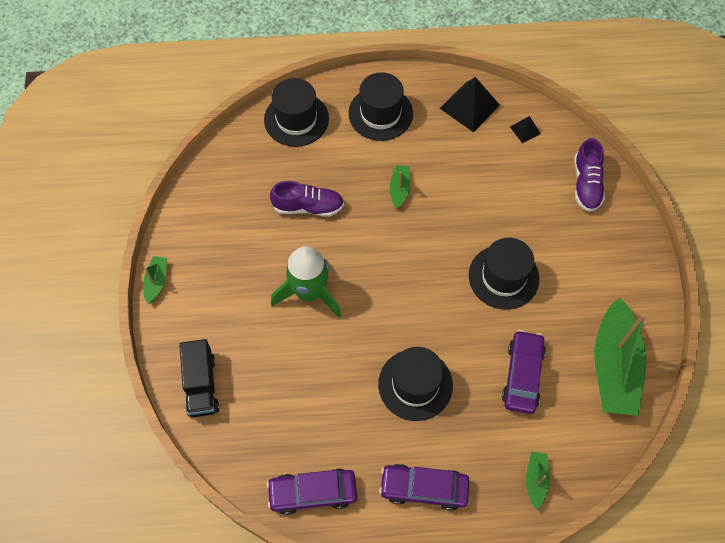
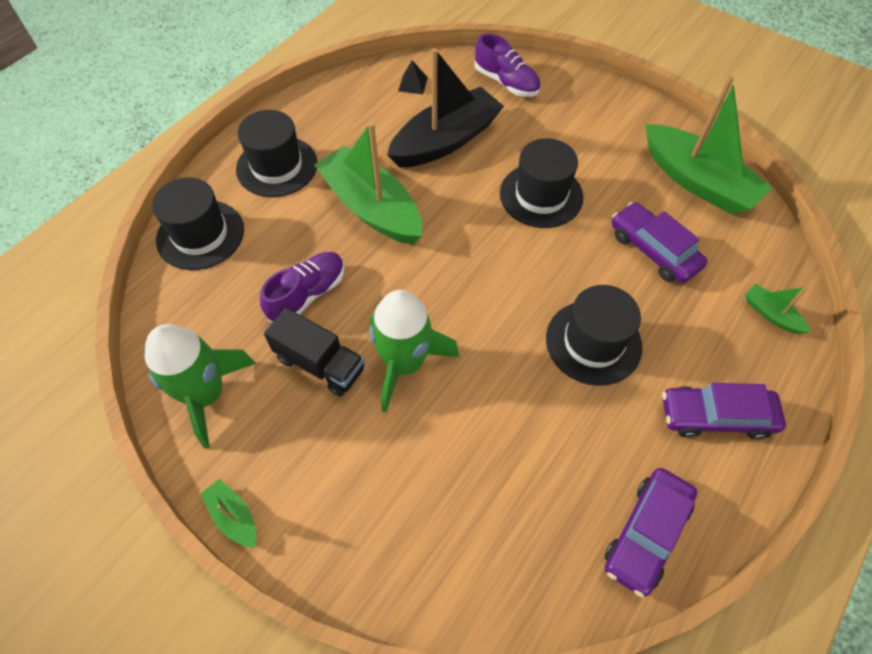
camera: 50 degrees left, 5 degrees down
black truck [179,339,219,417] -> black truck moved to [264,308,364,397]
purple car [379,464,470,511] -> purple car turned 45 degrees clockwise [662,383,786,440]
green boat [390,165,410,208] -> green boat [314,122,422,245], size x2.27
black pyramid [440,77,500,132] -> none
none -> green rocket [145,324,256,449]
none -> black boat [387,48,504,168]

